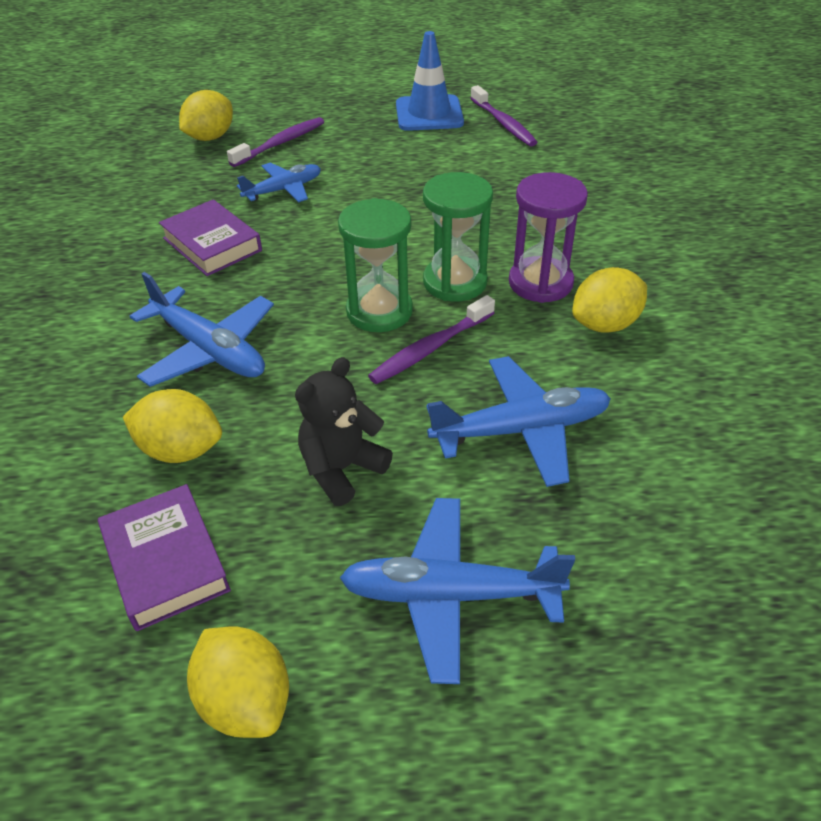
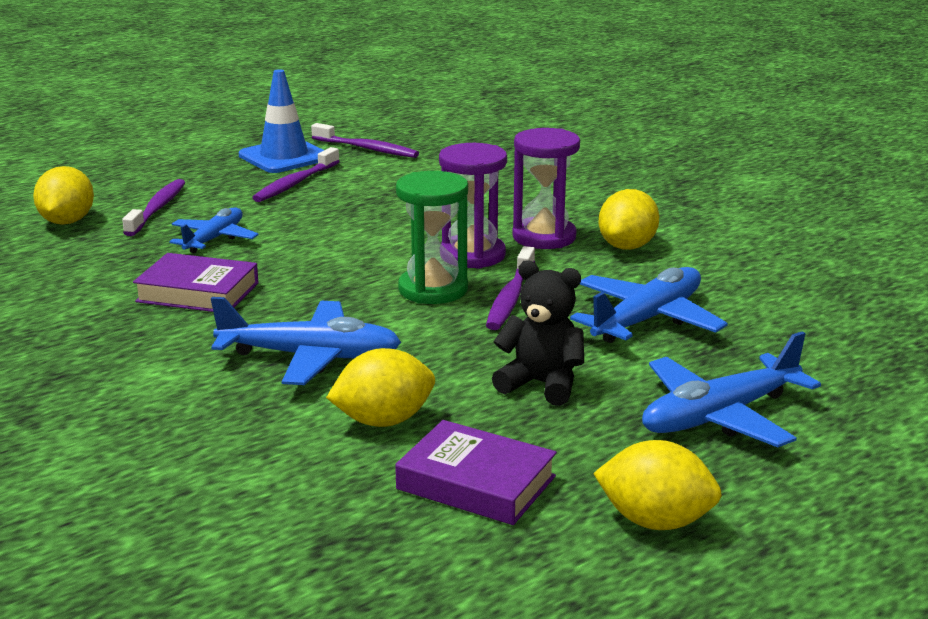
camera: 35 degrees left, 20 degrees down
black teddy bear [295,357,393,506] -> black teddy bear turned 105 degrees clockwise [492,260,584,406]
green hourglass [423,172,493,302] -> purple hourglass [439,143,507,269]
none -> purple toothbrush [252,147,340,202]

